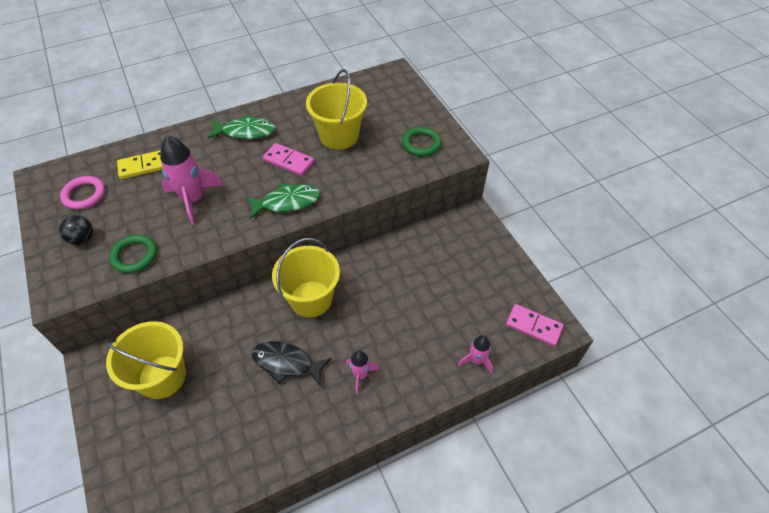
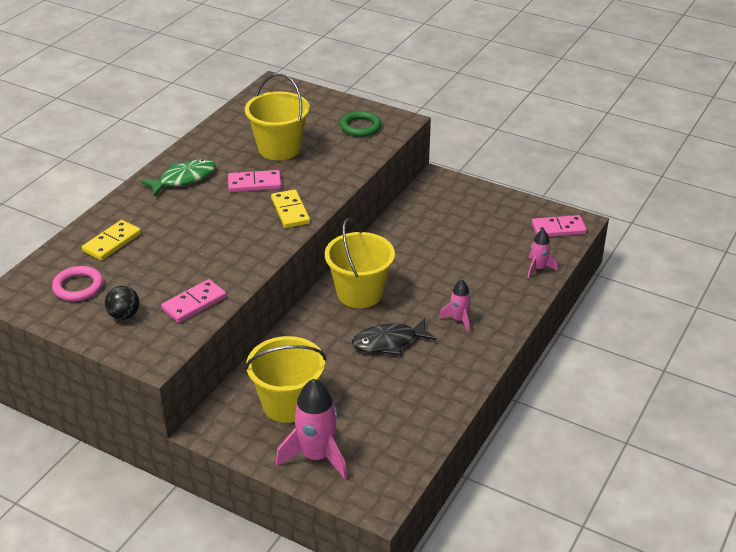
camera: 35 degrees left, 15 degrees down
green ring [109,234,157,273] -> pink domino [161,279,226,323]
pink rocket [160,135,222,225] -> pink rocket moved to [276,379,348,480]
green fish [246,183,320,219] -> yellow domino [271,189,310,228]

